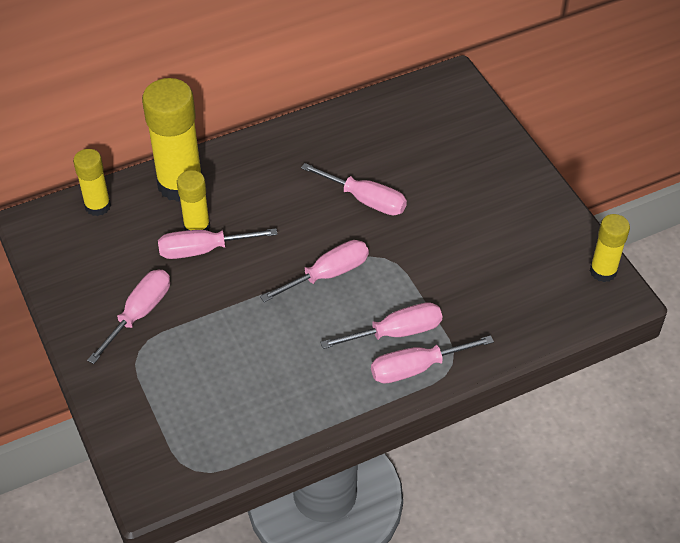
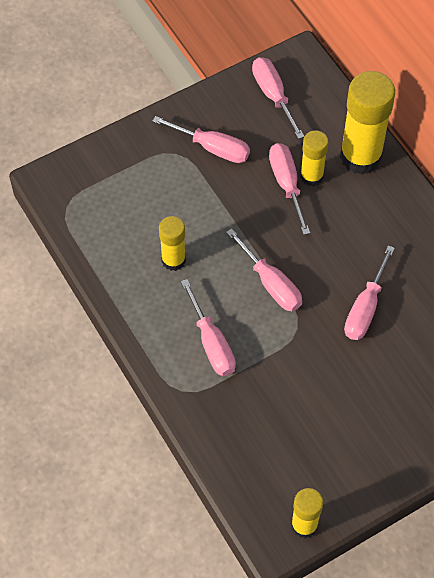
camera: 85 degrees right, 10 degrees up
yellow glue stick [73,149,111,216] -> yellow glue stick moved to [159,216,186,271]
pink screwdriver [371,335,494,383] -> pink screwdriver moved to [252,57,304,139]

